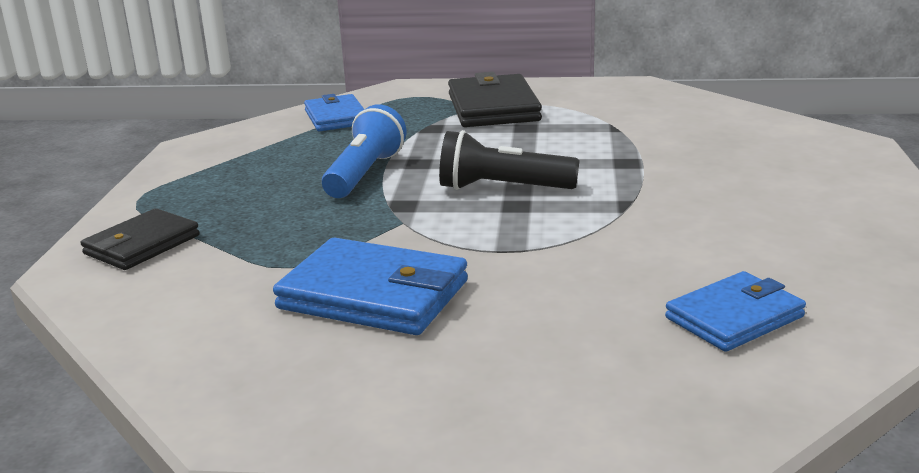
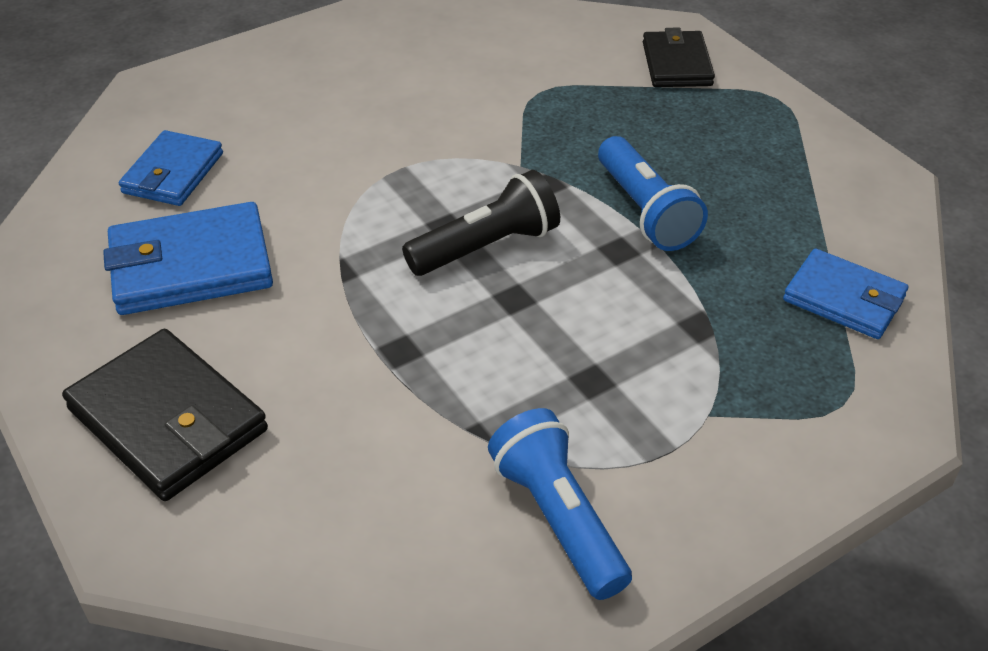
camera: 140 degrees right, 20 degrees up
blue wallet [273,237,468,335] -> blue wallet moved to [103,202,273,315]
black wallet [448,72,542,127] -> black wallet moved to [62,329,268,501]
none -> blue flashlight [488,408,632,600]

